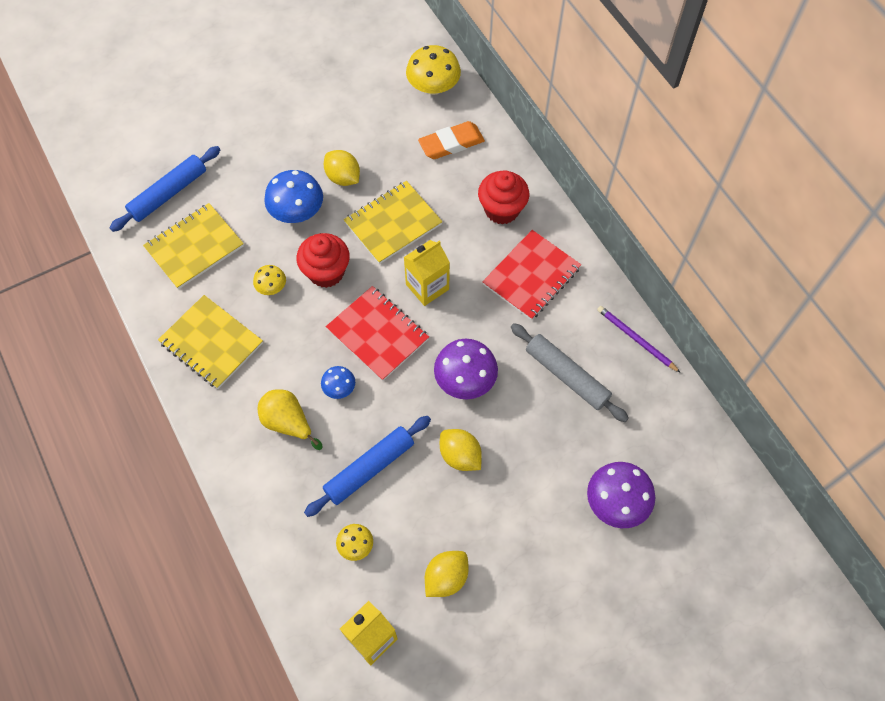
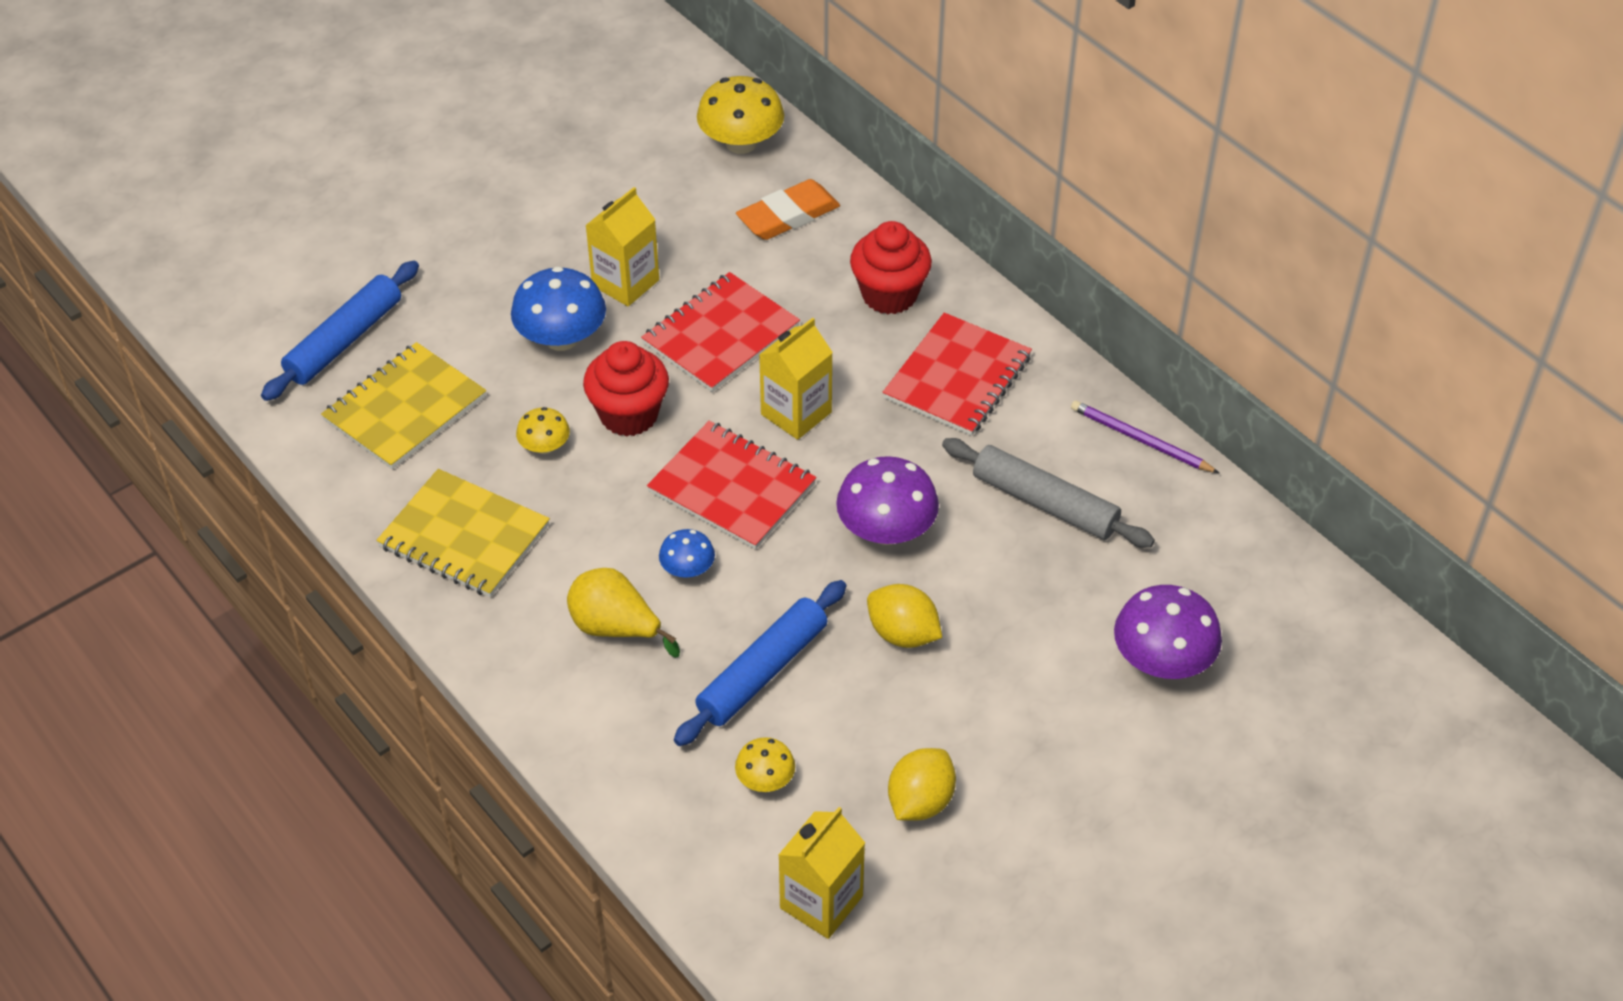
camera: 10 degrees left, 15 degrees down
yellow lemon [324,150,360,186] -> yellow carton [585,187,659,306]
yellow notebook [344,181,442,264] -> red notebook [641,272,800,392]

